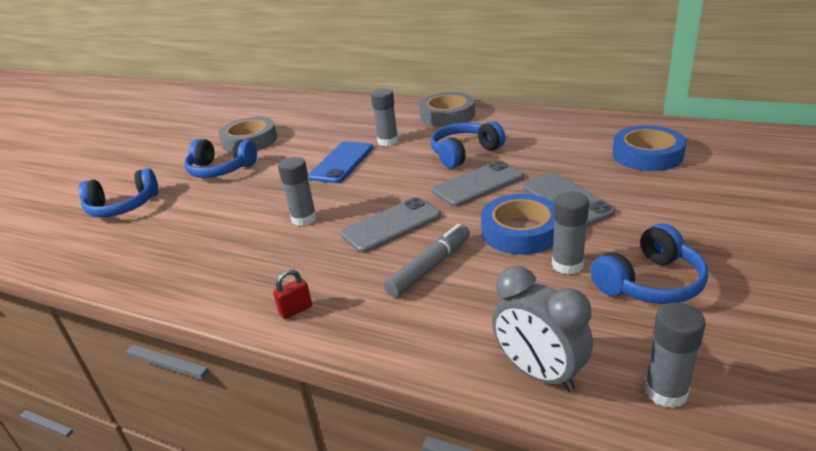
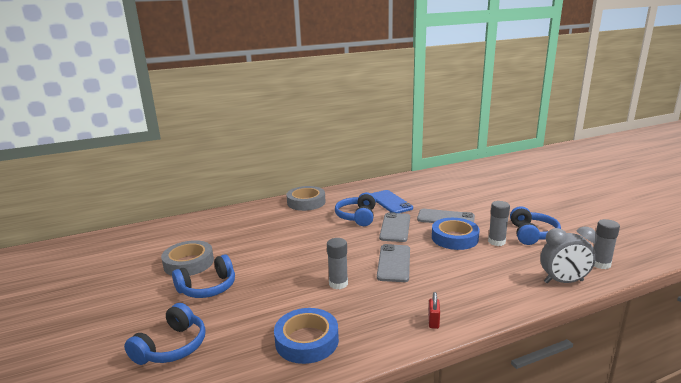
camera: 50 degrees left, 10 degrees down
blue phone [308,141,373,183] -> blue phone moved to [371,190,413,213]
grey glue stick [371,89,398,146] -> none
grey marker [384,224,470,297] -> none
blue tape [612,125,686,171] -> blue tape moved to [274,308,339,364]

